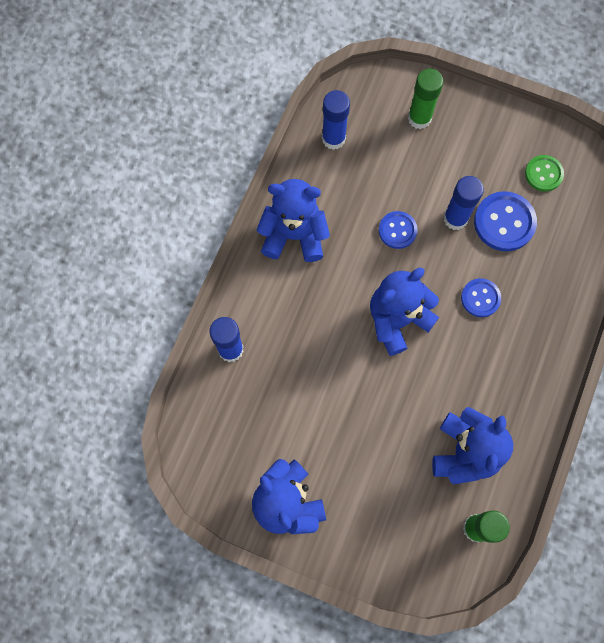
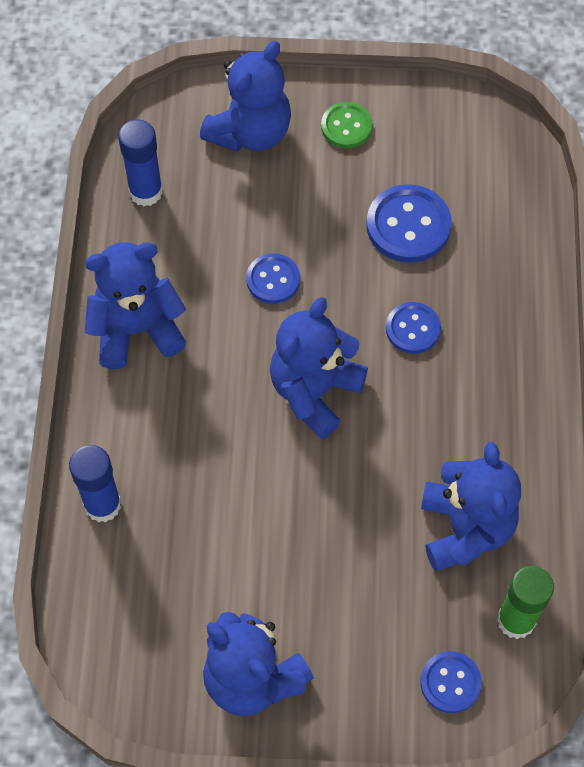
camera: 20 degrees left, 10 degrees down
green glue stick [408,69,443,129] -> blue teddy bear [200,41,291,152]
blue glue stick [443,176,484,230] -> none
green button [525,155,564,192] -> green button moved to [321,102,373,148]
none -> blue button [420,651,482,713]

